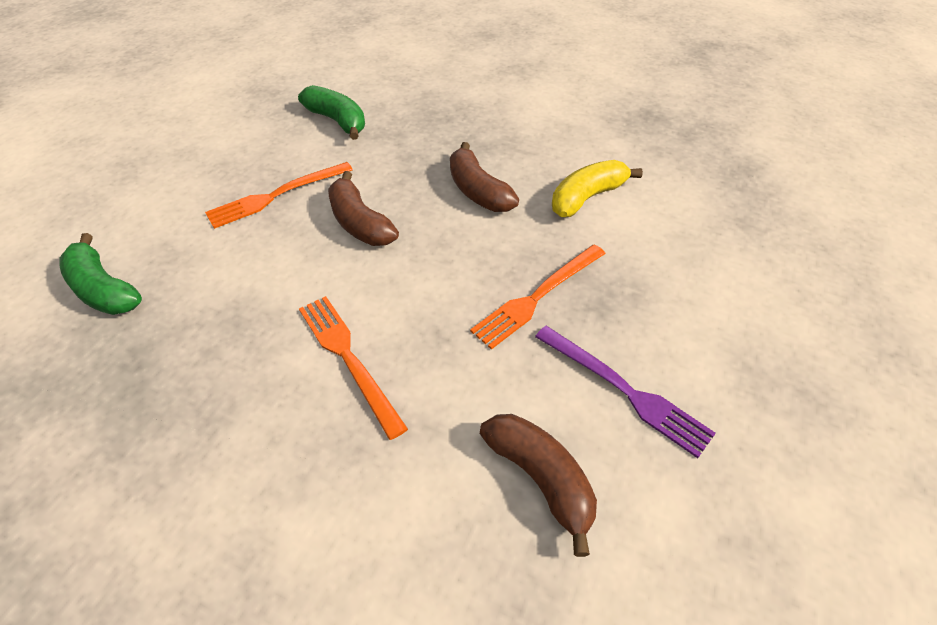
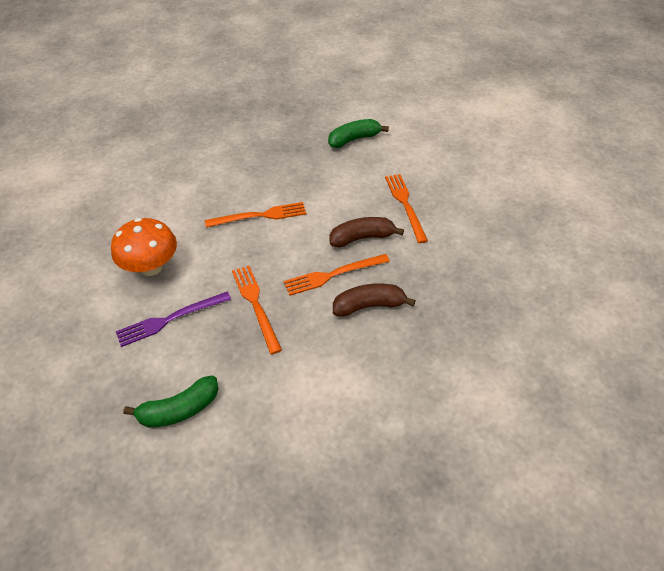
camera: 110 degrees right, 0 degrees up
green banana [298,85,365,140] -> green banana moved to [123,375,218,428]
brown banana [480,414,597,557] -> orange mushroom [111,218,177,276]
yellow banana [552,160,643,217] -> none
none -> orange fork [284,254,390,296]

